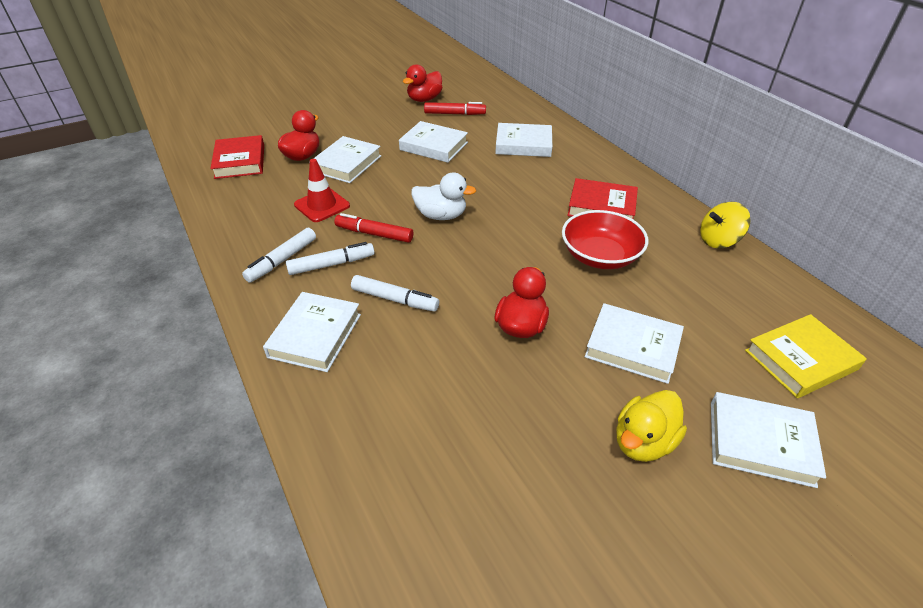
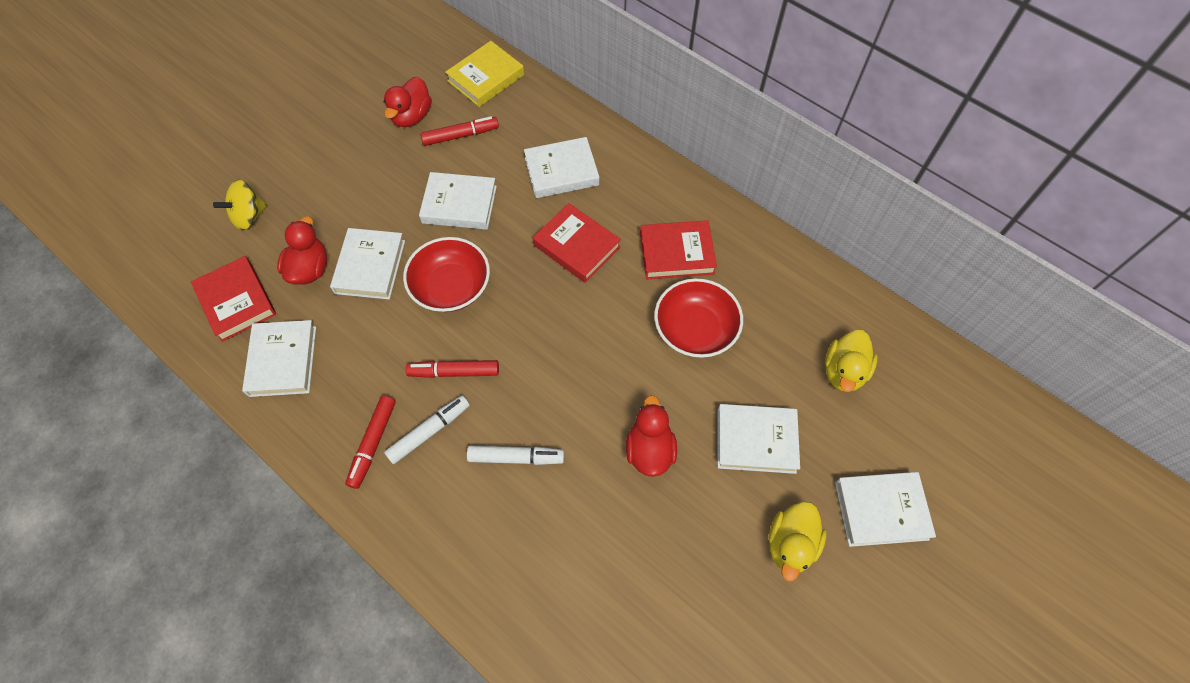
camera: 20 degrees left, 20 degrees up
white marker [242,228,316,283] -> red marker [345,396,396,489]
white book [263,292,361,372] -> white book moved to [242,320,316,397]
red traffic cone [294,159,350,222] -> none
white duck [411,172,476,220] -> none
yellow spinning top [700,202,751,248] -> yellow spinning top moved to [213,180,268,230]
yellow book [745,314,867,398] -> yellow book moved to [445,41,524,107]
none -> red bowl [403,237,490,312]
none -> red book [533,203,621,283]
none -> yellow duck [825,330,877,392]

